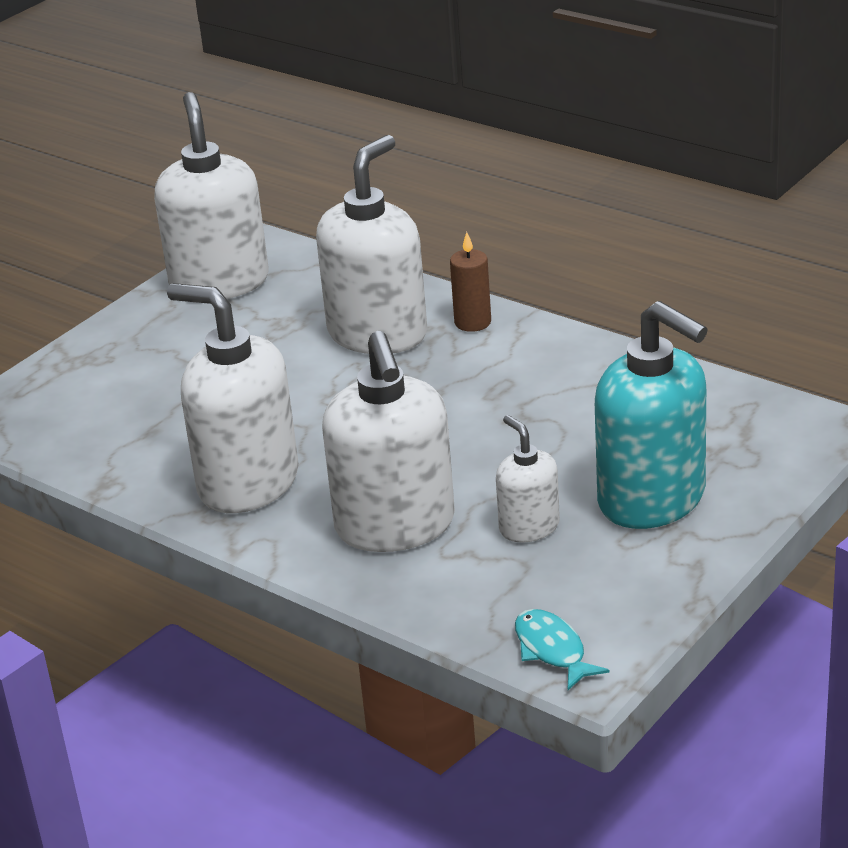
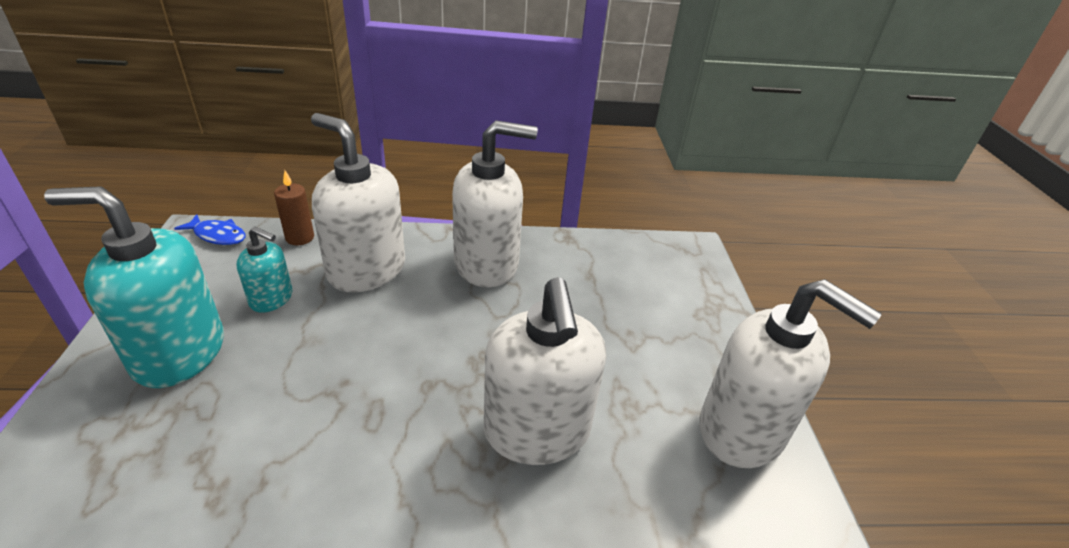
camera: 135 degrees right, 5 degrees up
brown candle [450,232,491,332] -> brown candle moved to [274,170,314,245]
white soap dispenser [496,415,560,542] -> turquoise soap dispenser [236,226,292,313]
turquoise fish [515,609,609,690] -> blue fish [174,214,246,245]

